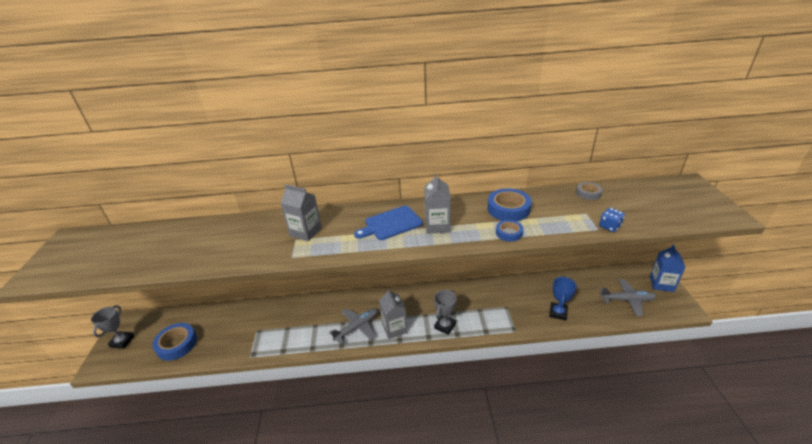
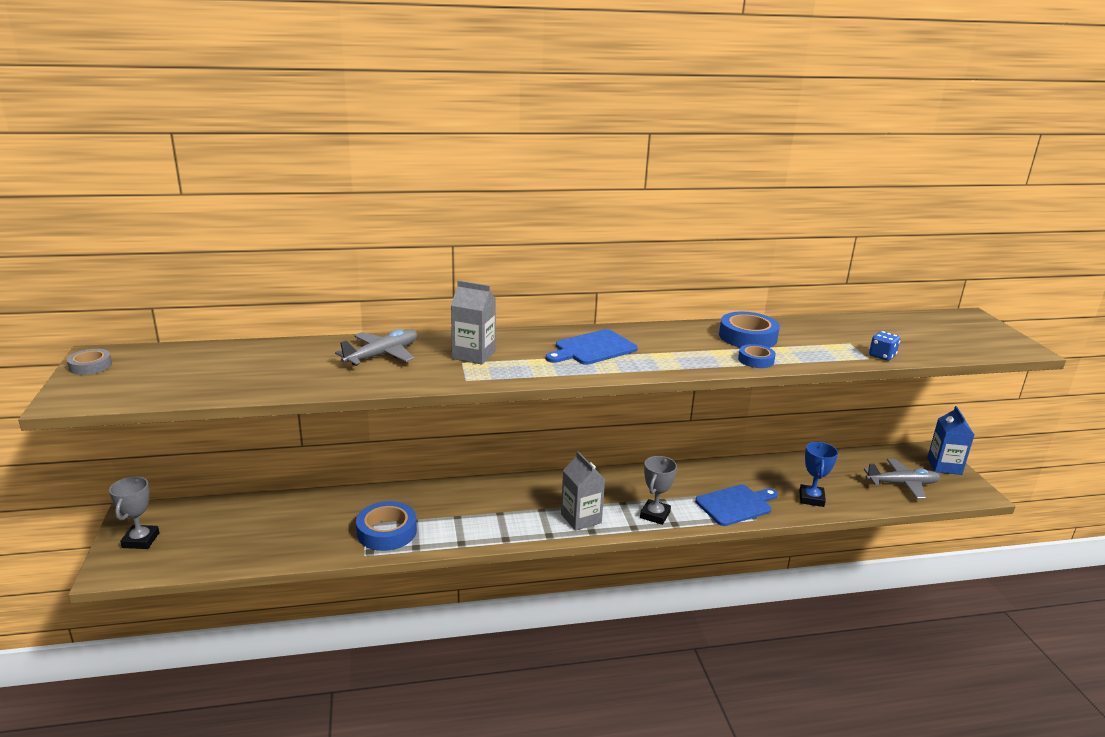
camera: 10 degrees left, 10 degrees down
blue tape [152,323,197,361] -> blue tape moved to [356,501,417,551]
grey plane [329,308,378,345] -> grey plane moved to [335,329,417,366]
grey carton [424,173,451,234] -> none
grey tape [576,182,603,200] -> grey tape moved to [67,349,112,375]
none -> blue cutting board [695,484,778,526]

